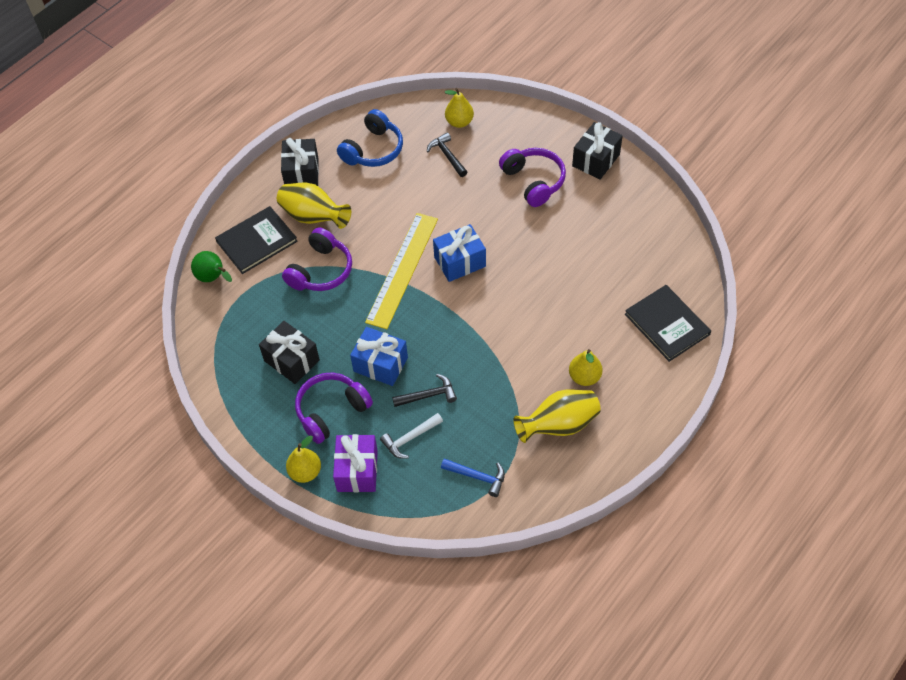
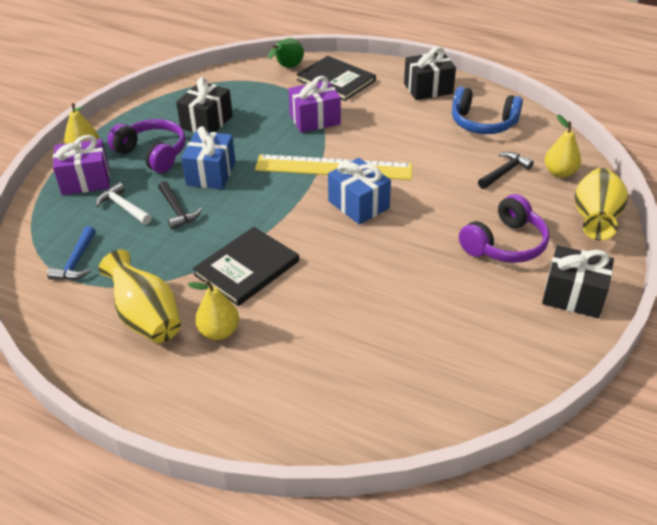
camera: 75 degrees right, 15 degrees down
yellow vase [277,182,351,229] -> yellow vase moved to [574,168,628,240]
purple headphones [282,227,352,291] -> purple gift [288,76,341,133]
black book [625,285,711,362] -> black book moved to [192,227,299,306]

